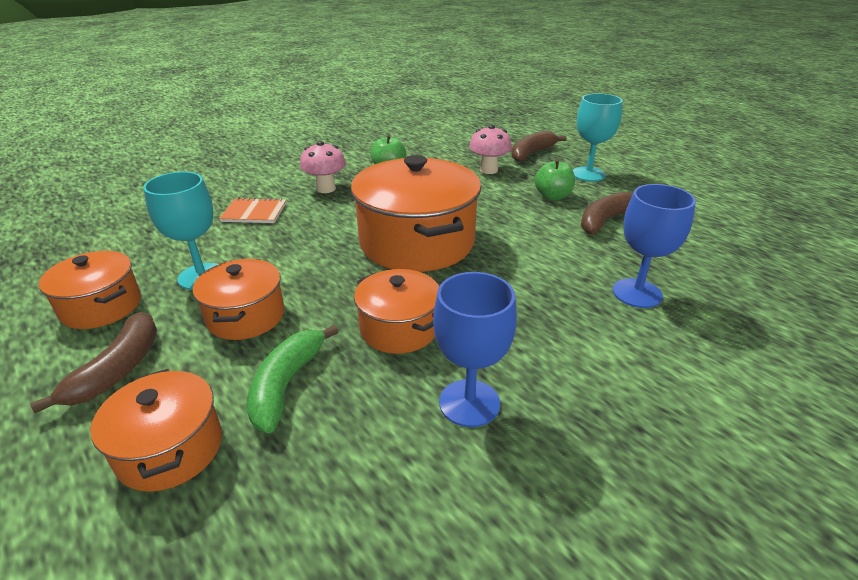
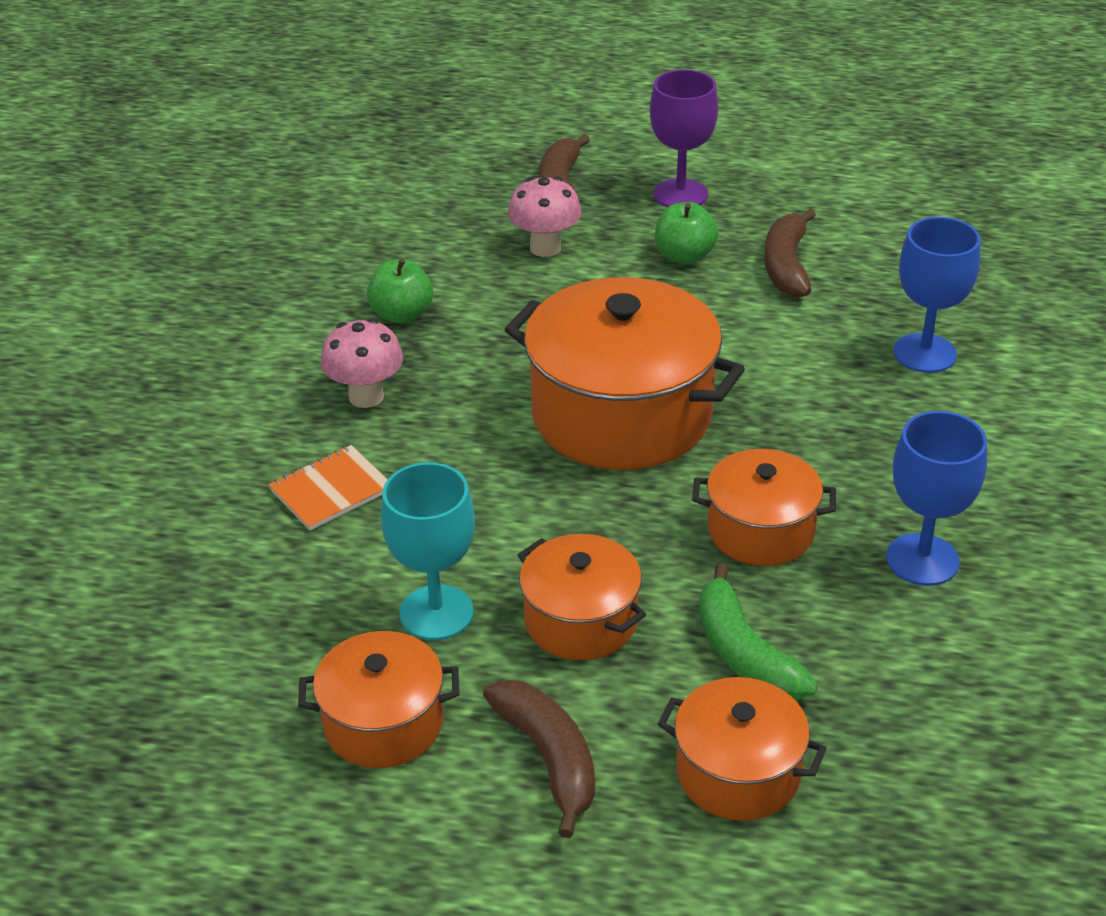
camera: 40 degrees left, 5 degrees up
turquoise goblet [573,93,623,181] -> purple goblet [650,69,718,207]

